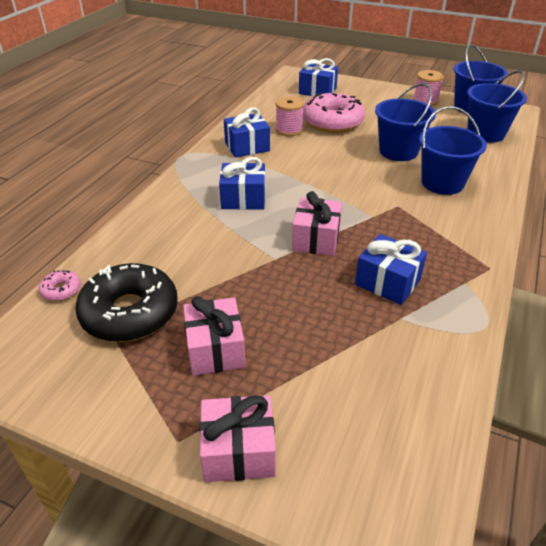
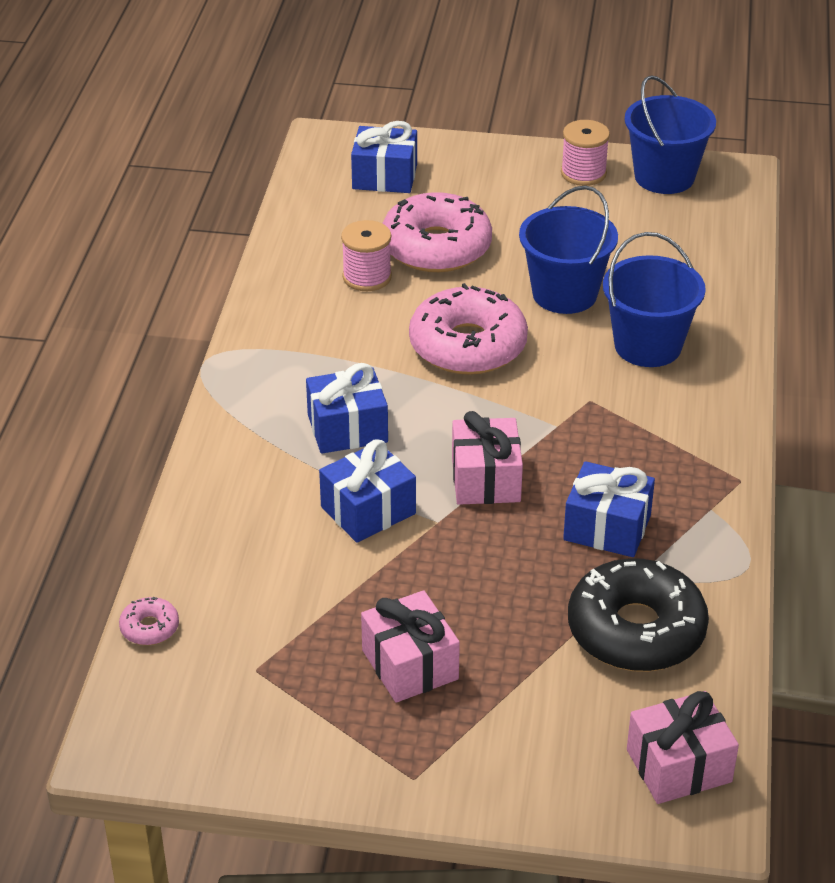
camera: 15 degrees left, 0 degrees up
black donut [75,263,178,342] -> black donut moved to [568,558,709,672]
pink gift [199,395,276,482] -> pink gift moved to [627,691,739,804]
blue gift [224,107,270,158] -> blue gift moved to [319,439,416,543]
blue bucket [467,70,527,143] -> none
none -> pink donut [409,283,528,375]

